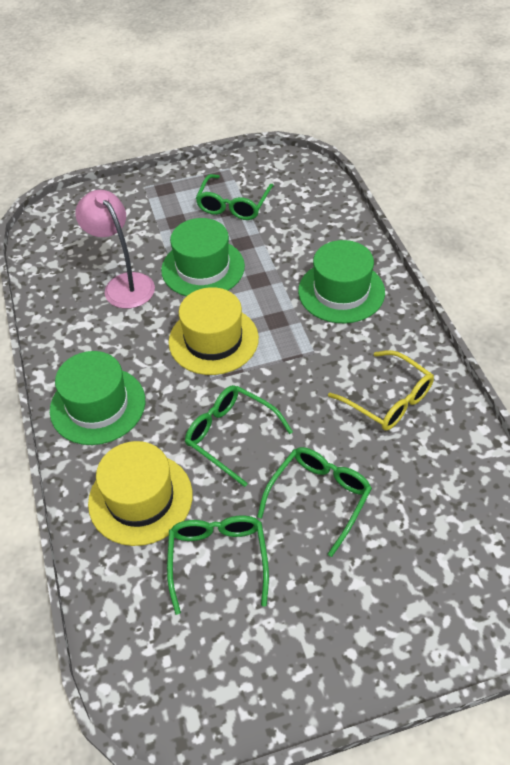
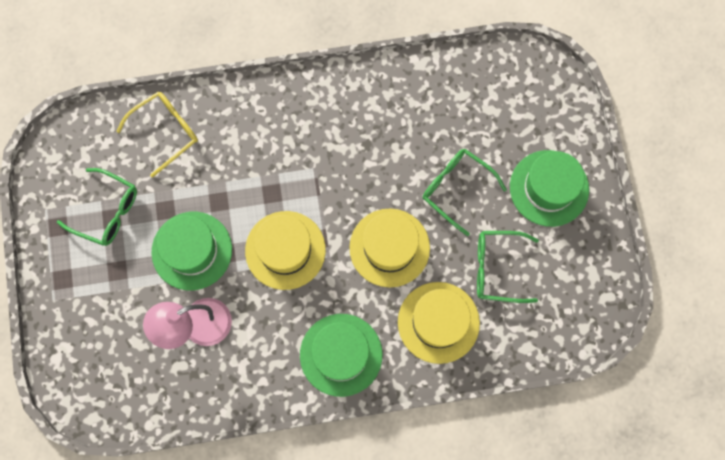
camera: 85 degrees left, 25 degrees up
green glasses [185,385,293,487] -> yellow hat [349,209,430,288]
green hat [298,240,385,323] -> green hat moved to [510,150,589,227]
yellow glasses [328,350,434,431] -> yellow glasses moved to [116,92,198,177]

